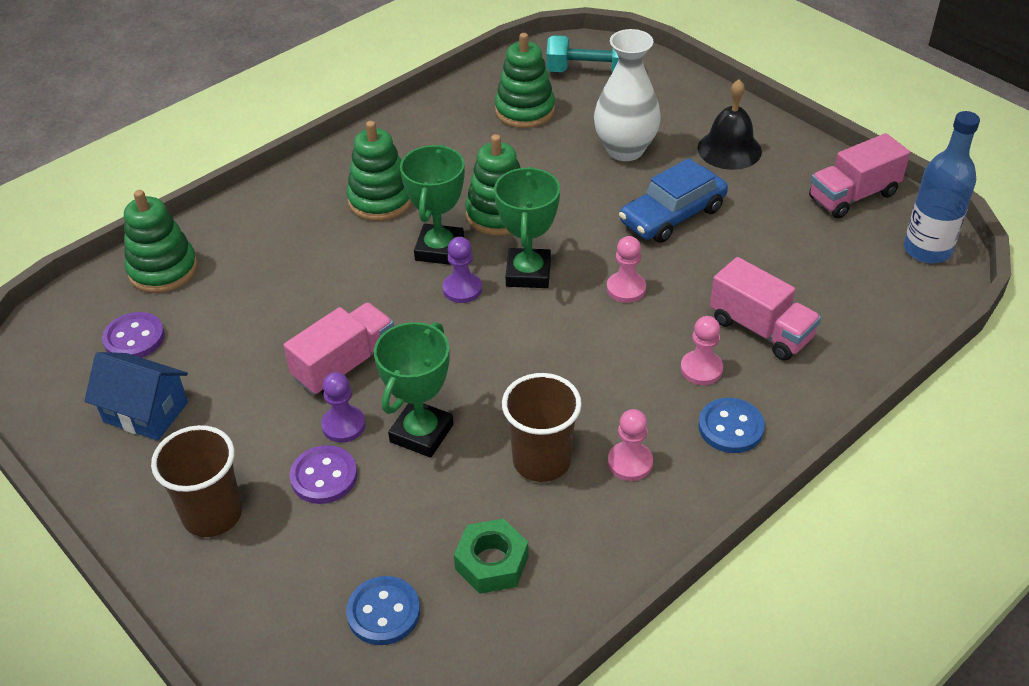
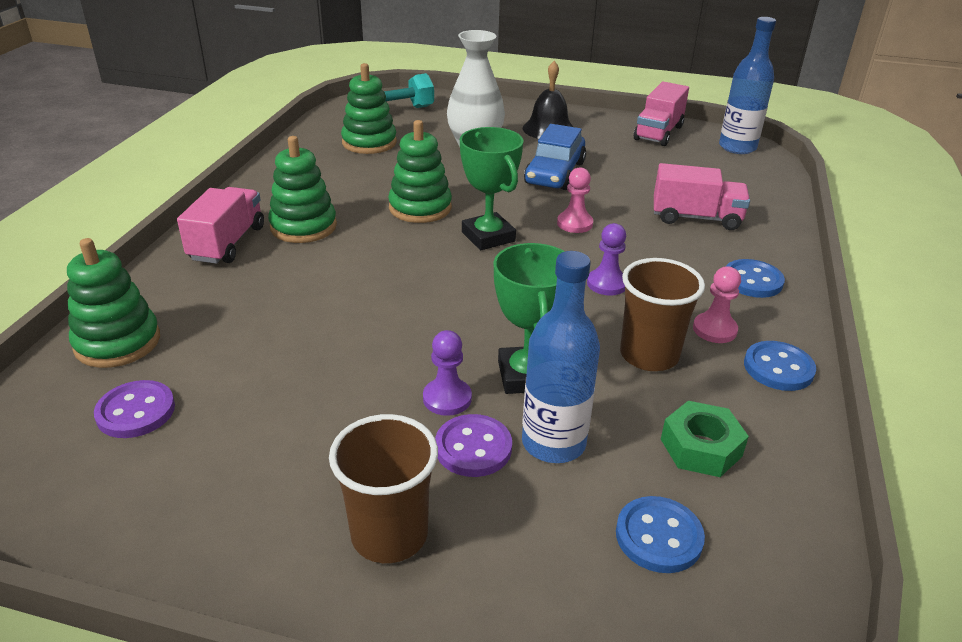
camera: 35 degrees left, 10 degrees down
blue house [84,352,188,441] -> none
pink truck [284,303,394,395] -> pink truck moved to [177,187,264,264]
green trophy [400,145,465,265] -> none
purple pawn [443,237,482,303] -> purple pawn moved to [587,223,626,296]
pink pawn [681,316,723,385] -> none
none -> blue bottle [522,251,600,463]
none -> blue button [744,341,816,391]

